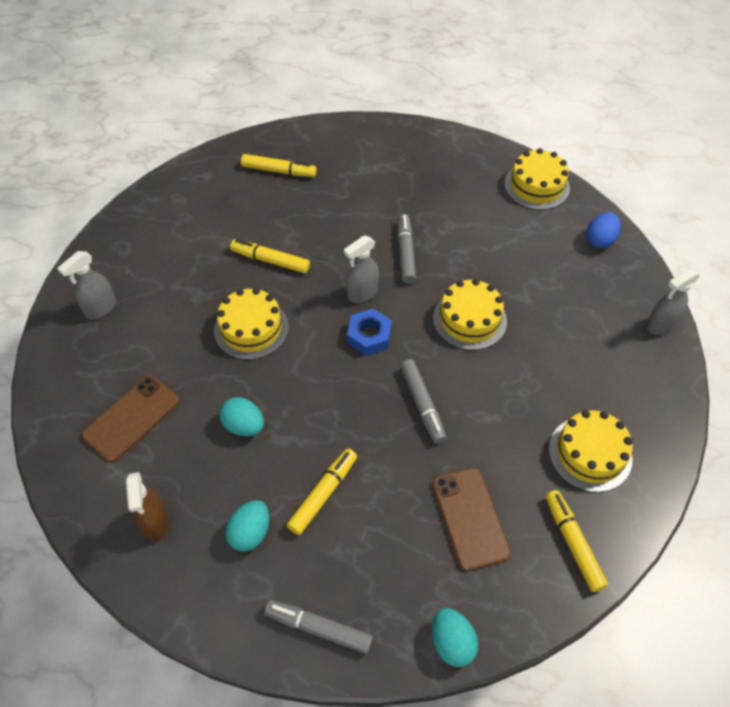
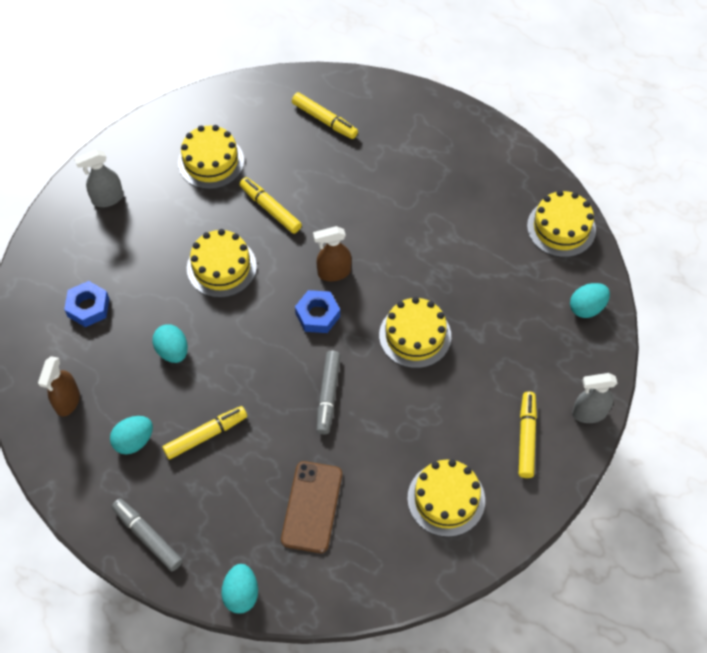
camera: 25 degrees right, 5 degrees up
brown phone [82,375,180,462] -> blue nut [64,281,109,327]
grey spray bottle [344,235,379,303] -> brown spray bottle [313,226,351,281]
grey marker [397,214,416,284] -> none
yellow marker [546,490,608,592] -> yellow marker moved to [519,392,537,478]
blue egg [586,212,621,249] -> turquoise egg [570,283,610,318]
none -> yellow cake [178,125,244,189]

